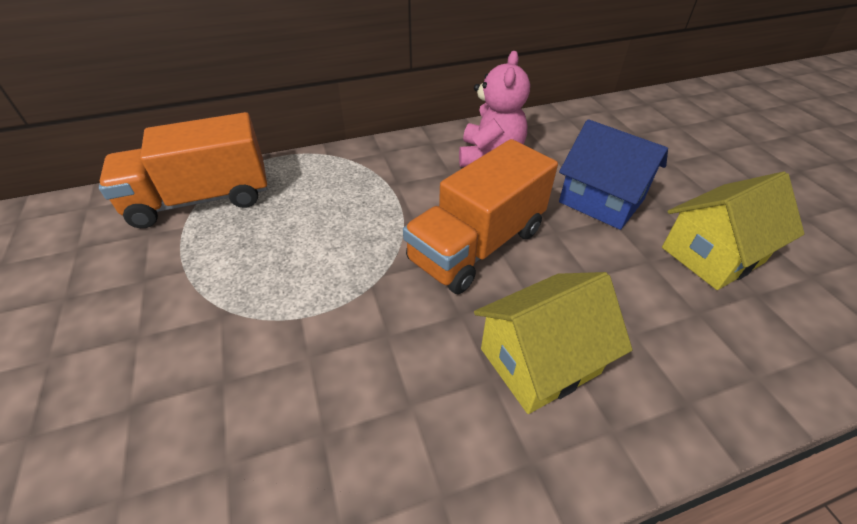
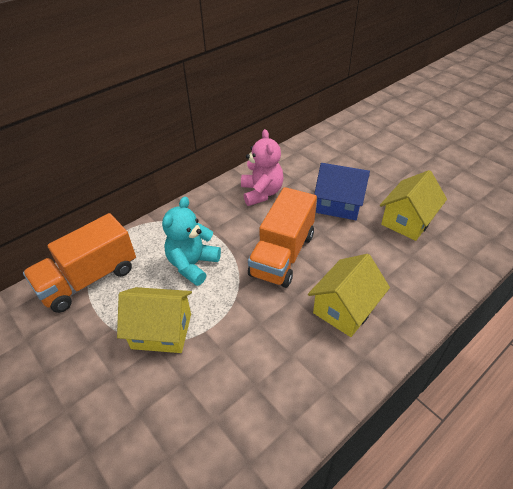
camera: 20 degrees left, 0 degrees up
none -> yellow house [117,287,192,353]
none -> turquoise teddy bear [162,197,221,286]

